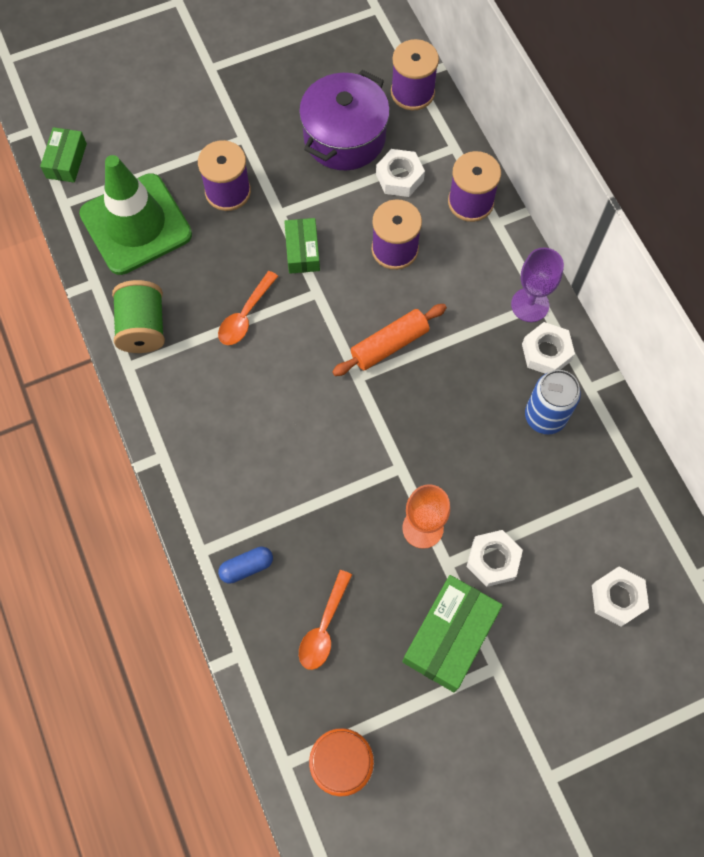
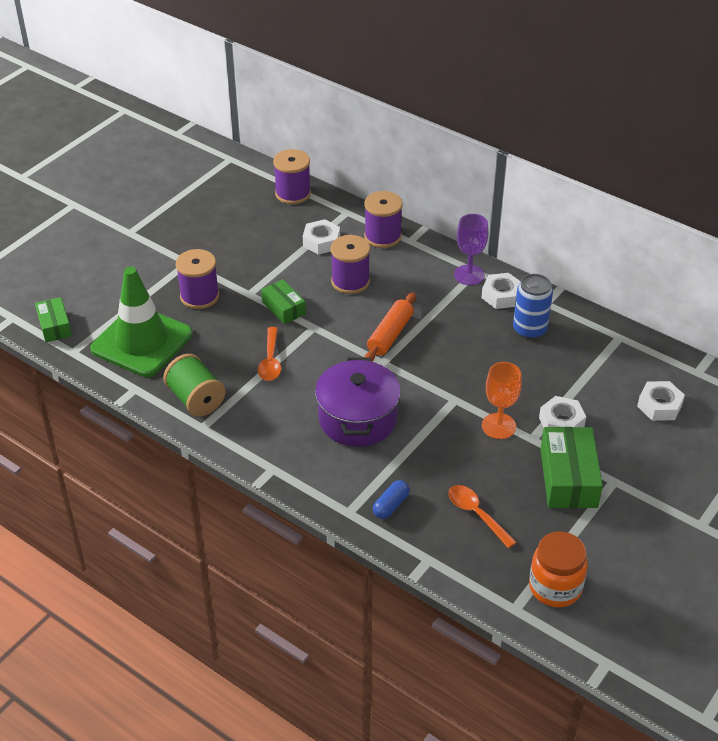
camera: 30 degrees left, 25 degrees down
purple pot [299,70,390,170] -> purple pot moved to [315,357,401,447]
orange spoon [299,570,352,670] -> orange spoon turned 150 degrees clockwise [448,485,516,548]

